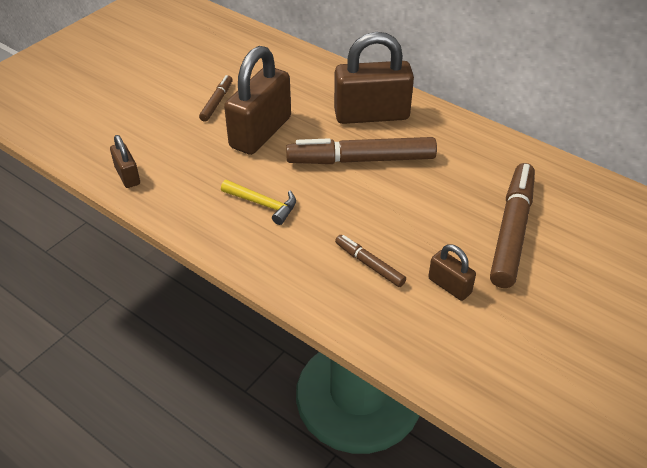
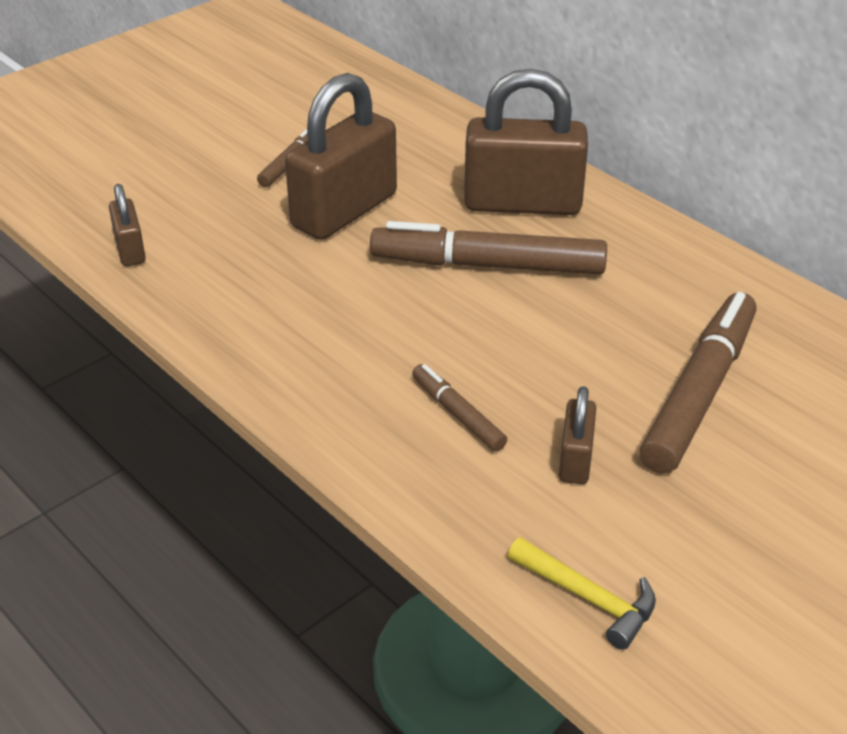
camera: 10 degrees right, 5 degrees down
yellow hammer [221,180,296,225] -> yellow hammer moved to [508,537,656,650]
brown padlock [428,244,476,301] -> brown padlock turned 45 degrees clockwise [559,386,596,484]

